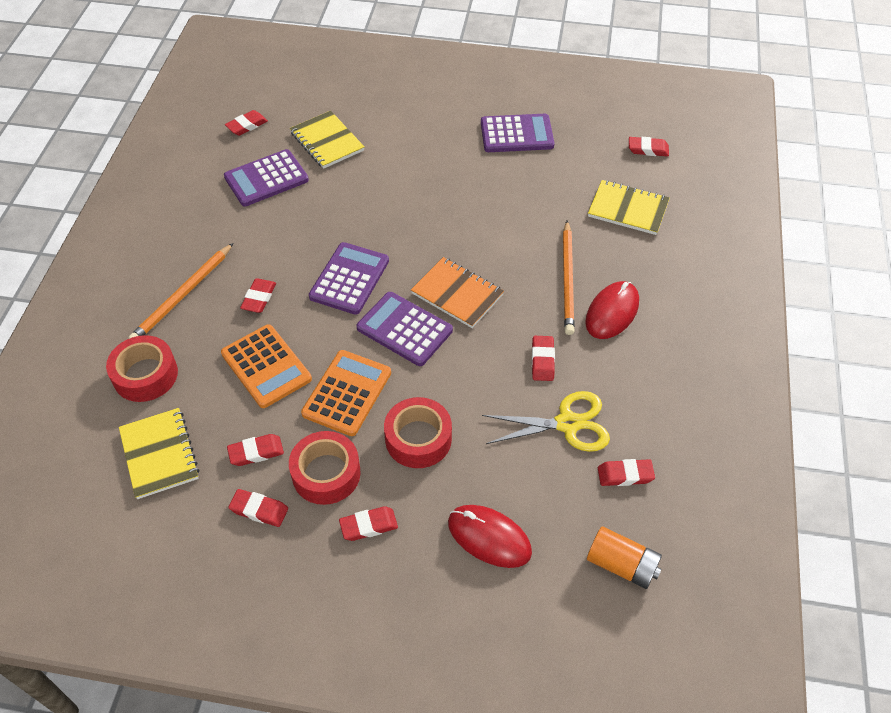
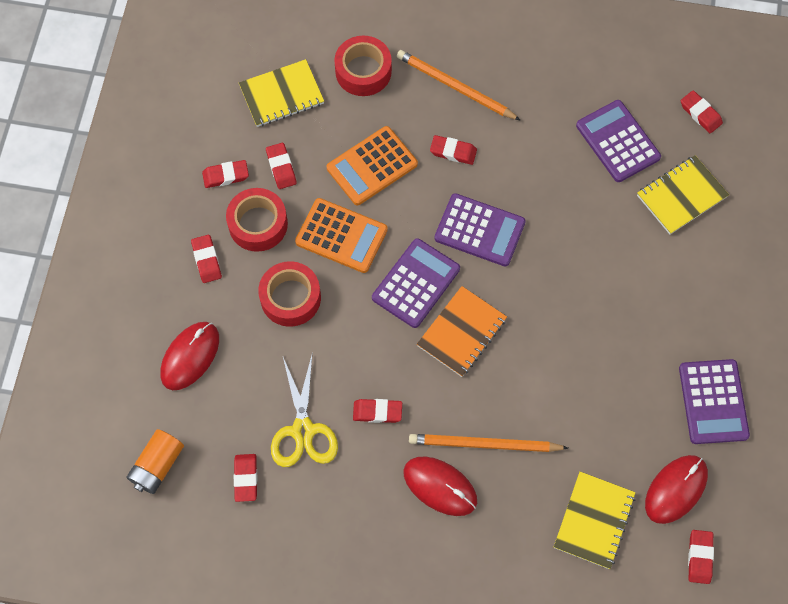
camera: 90 degrees right, 15 degrees up
red eraser [228,489,288,527] -> red eraser turned 60 degrees clockwise [202,160,249,188]
none -> red mouse [645,455,708,524]

